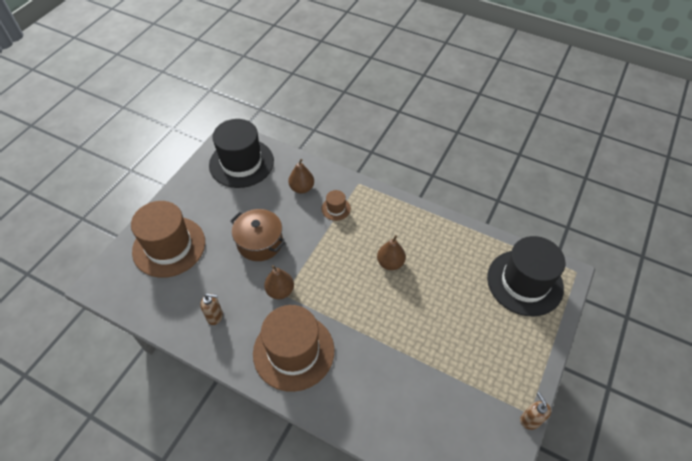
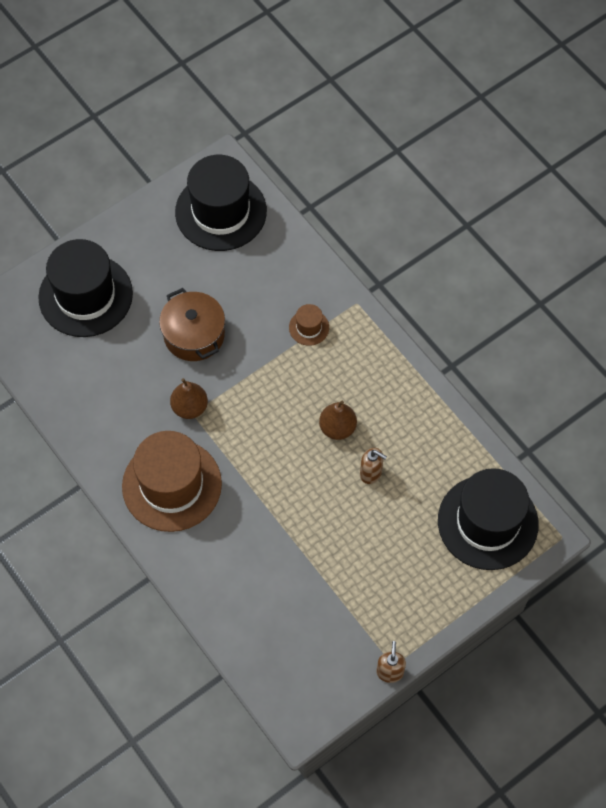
camera: 25 degrees right, 10 degrees up
brown hat [131,201,205,278] -> black hat [38,239,133,337]
brown soap dispenser [200,294,223,325] -> brown soap dispenser moved to [360,448,387,484]
brown pear [288,159,314,194] -> none

